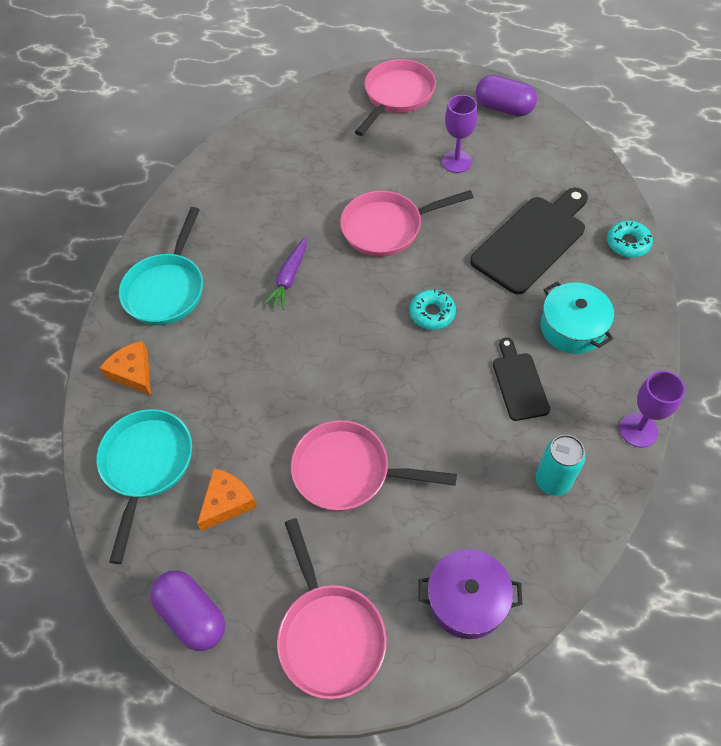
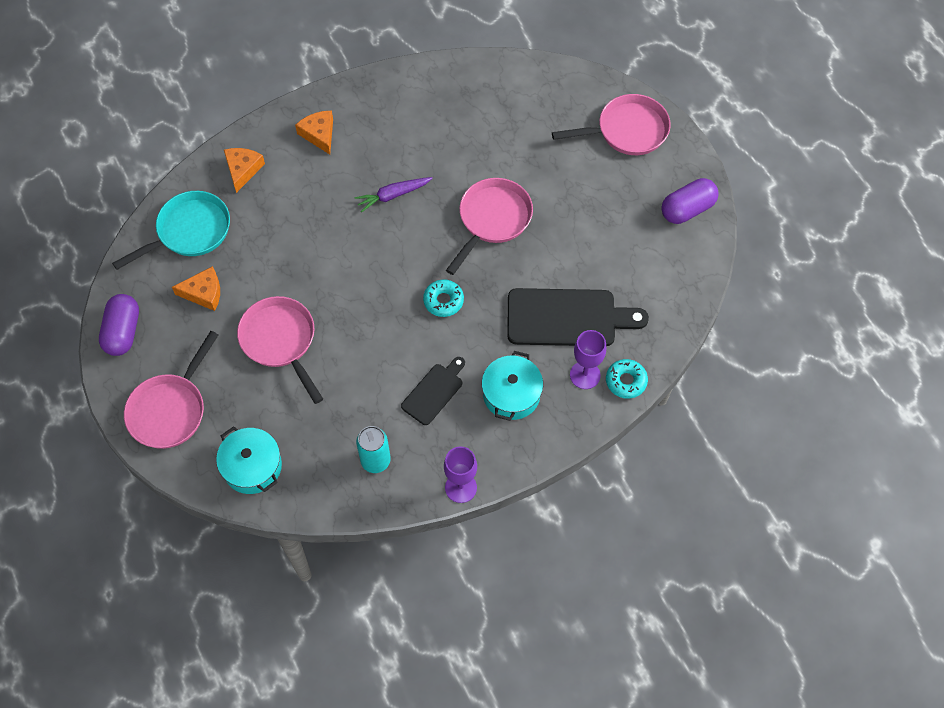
camera: 45 degrees right, 5 degrees up
turquoise pan [119,207,203,325] -> orange cheese [295,111,333,154]
pink pan [340,190,474,257] -> pink pan turned 90 degrees clockwise [446,178,533,275]
purple pot [418,549,522,639] -> turquoise pot [216,426,282,494]
purple goblet [442,95,478,173] -> purple goblet moved to [570,330,606,389]
purple capsule [476,75,537,116] -> purple capsule turned 75 degrees clockwise [661,178,719,224]

